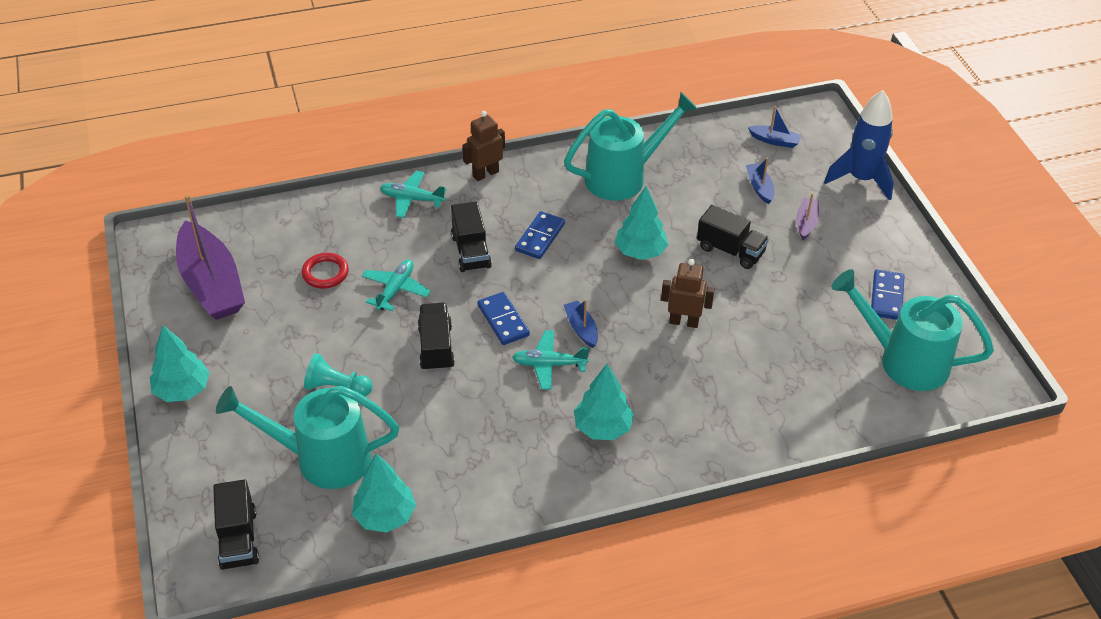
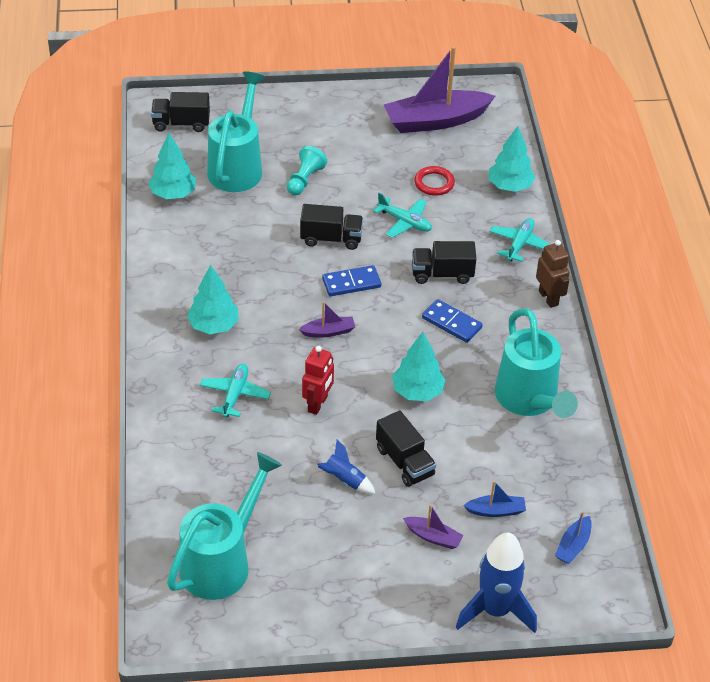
camera: 100 degrees right, 0 degrees up
turquoise tree [150,325,210,402] -> turquoise tree moved to [489,126,535,192]
turquoise plane [512,330,589,390] -> turquoise plane moved to [200,363,271,418]
blue boat [564,300,598,348] -> purple boat [299,301,355,338]
brown robot [661,259,715,328] -> red robot [302,346,334,415]
black truck [697,205,769,269] -> black truck turned 75 degrees counterclockwise [376,410,436,487]
blue domino [871,270,905,320] -> none
none -> blue rocket [317,440,376,494]

